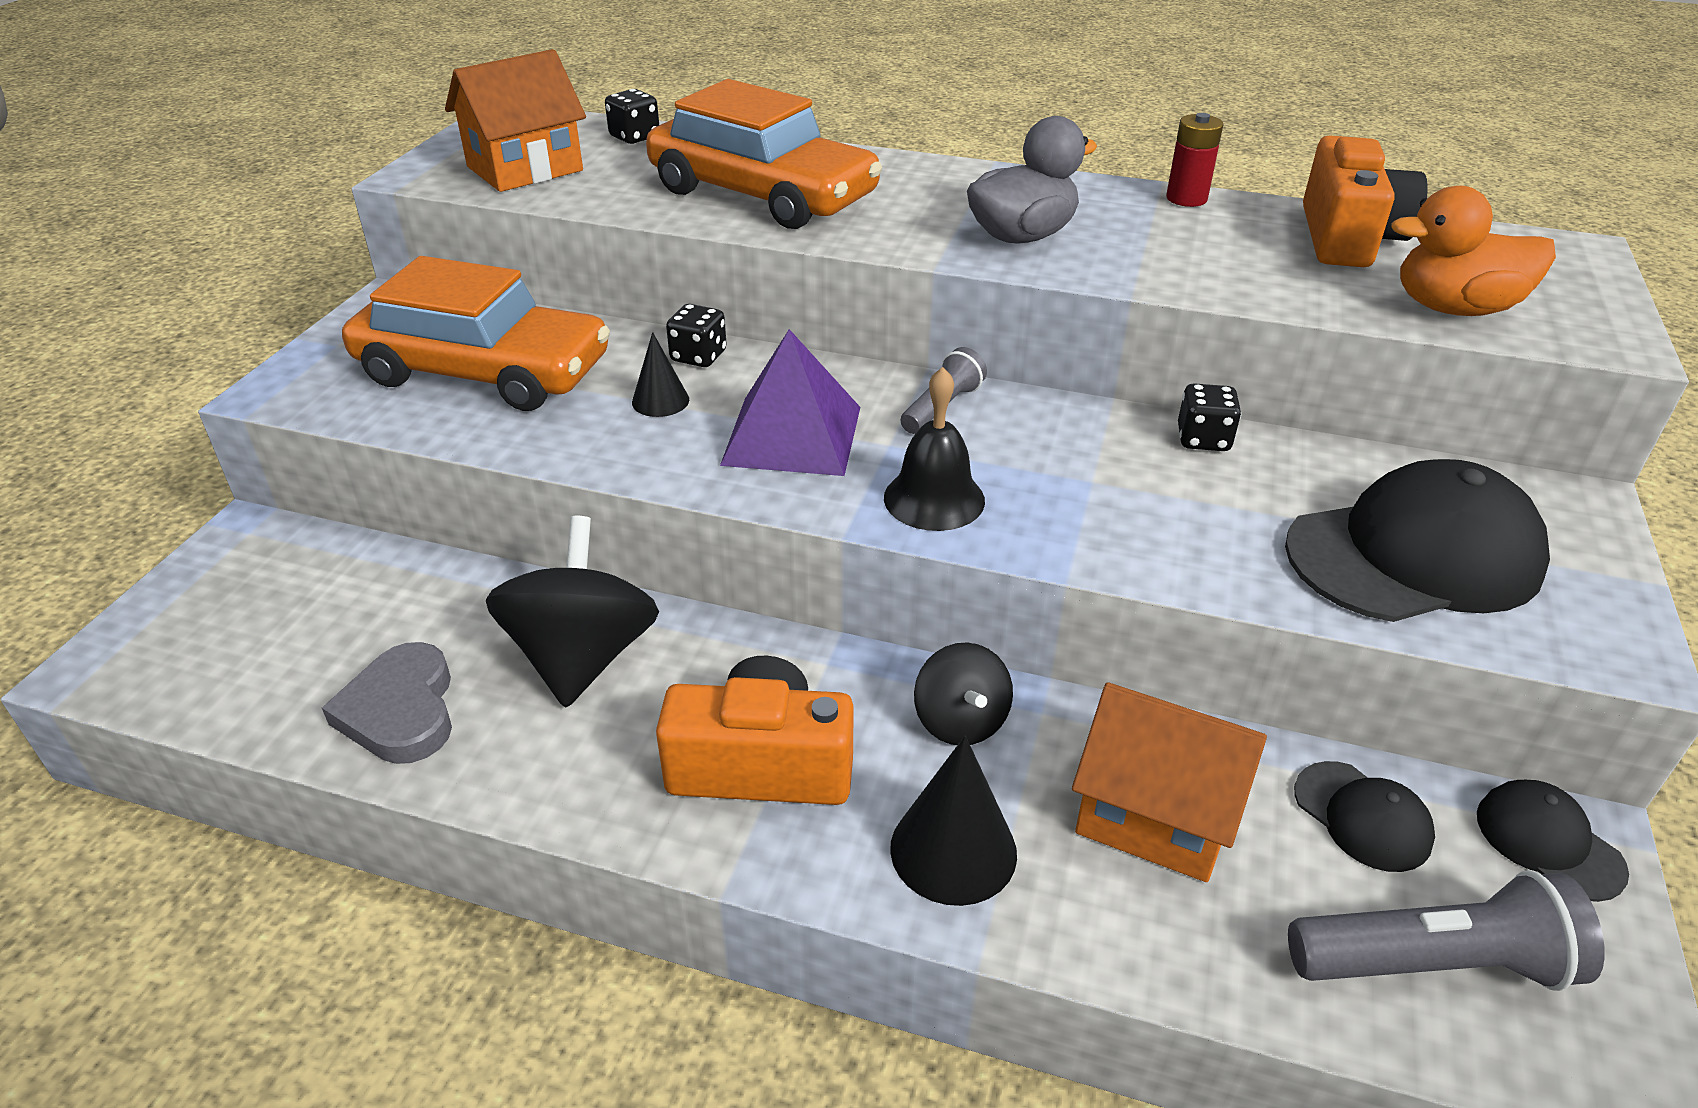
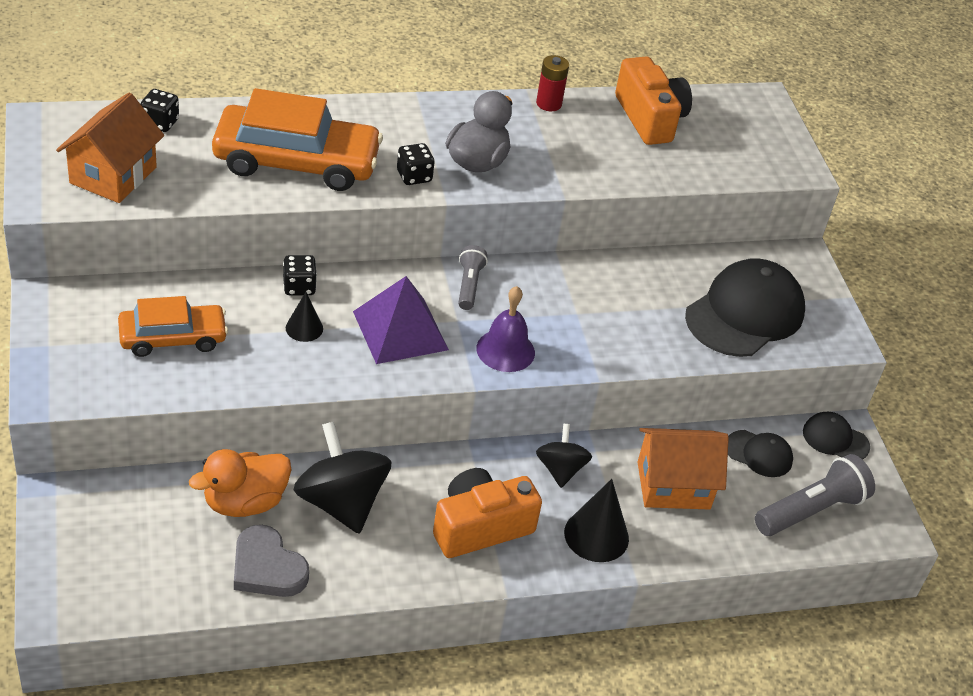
camera: 35 degrees left, 5 degrees up
orange car [342,256,610,411] -> orange car [118,296,228,357], size x0.61
black bell [884,367,985,531] -> purple bell [476,286,535,372]
black spinning top [914,642,1013,745] -> black spinning top turned 135 degrees counterclockwise [536,424,592,488]
black dice [1178,383,1241,451] -> black dice moved to [397,143,435,185]
orange duck [1392,186,1556,316] -> orange duck moved to [189,449,291,517]

